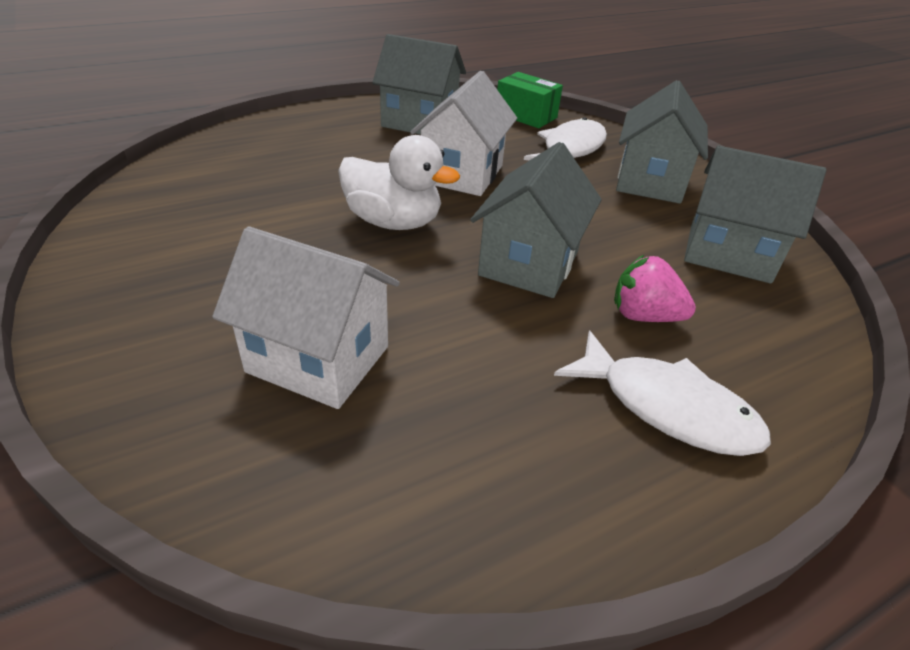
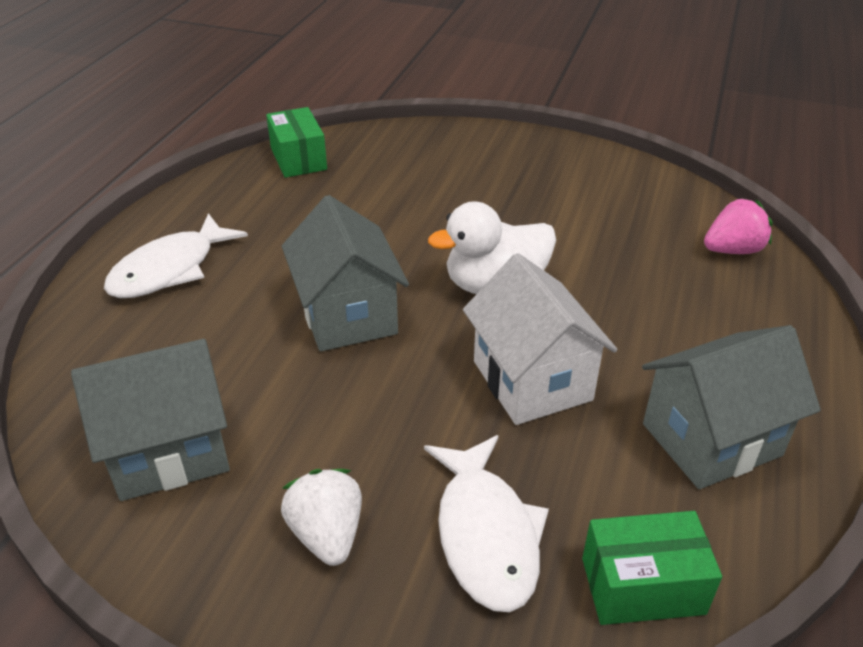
camera: 140 degrees right, 0 degrees up
white house [212,227,400,409] -> none
white fish [554,331,771,456] -> white fish turned 45 degrees counterclockwise [104,213,248,298]
pink strawberry [614,255,696,322] -> pink strawberry moved to [704,198,773,254]
grey house [616,80,708,204] -> white strawberry [281,469,362,566]
none -> green box [266,107,327,178]

